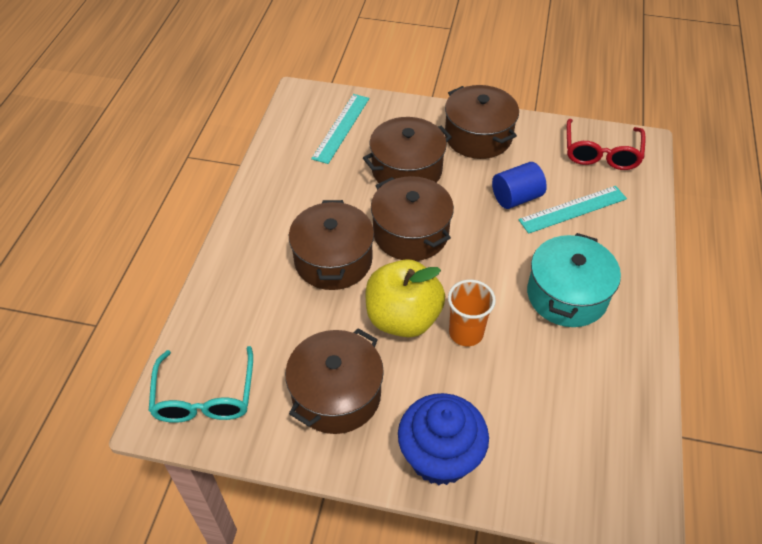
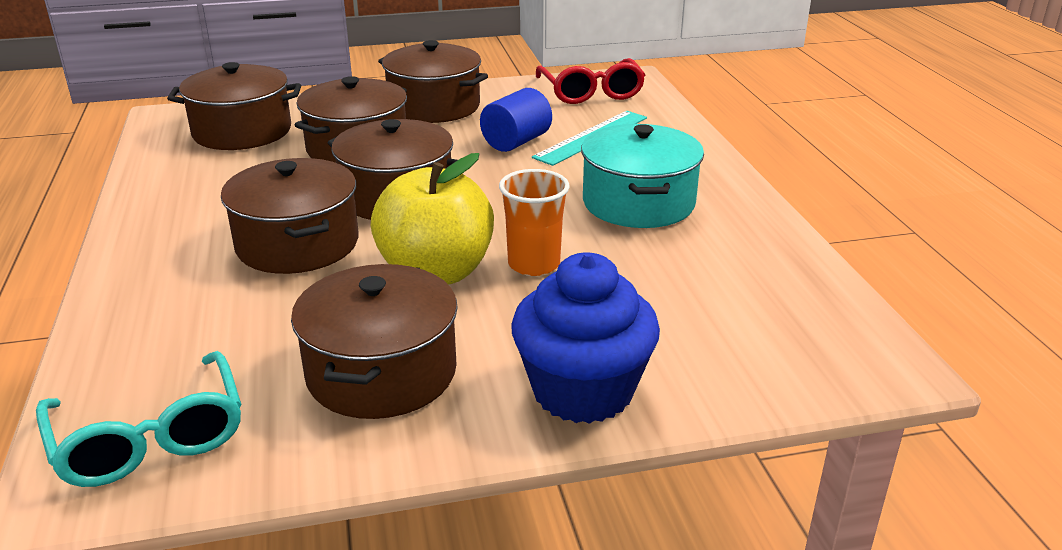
camera: 25 degrees left, 20 degrees down
turquoise ruler [311,94,369,164] -> brown pot [167,62,301,150]

